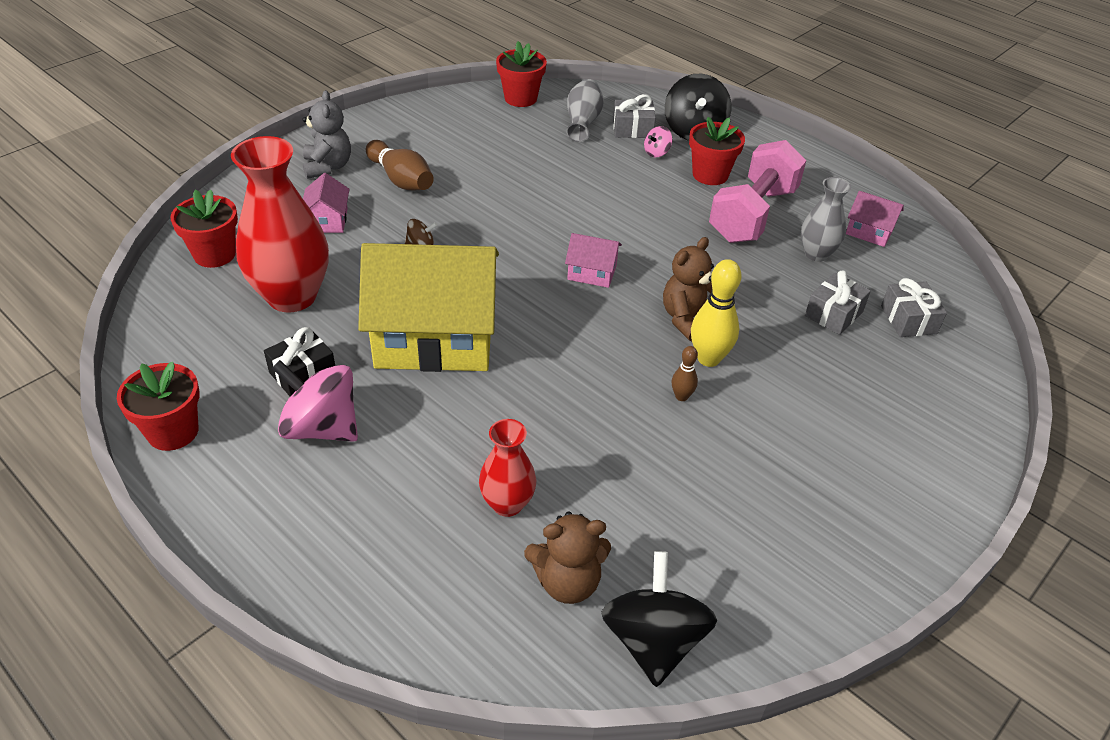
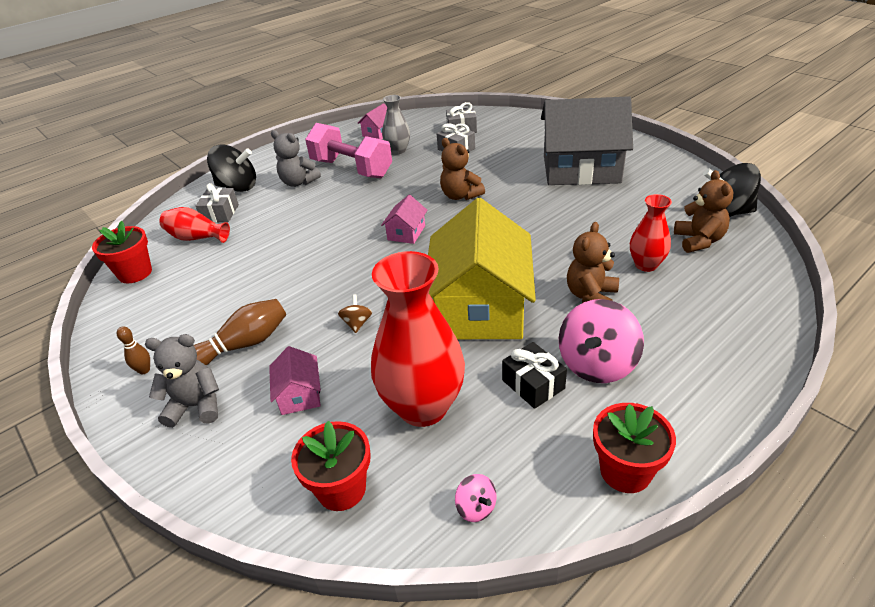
camera: 80 degrees left, 5 degrees down
pink house [303,173,350,233] -> pink house turned 75 degrees clockwise [269,346,321,415]
grey vase [566,79,603,142] -> red vase [159,207,230,243]
pink spinning top [644,126,672,158] -> pink spinning top moved to [455,474,497,522]
brown bowling pin [672,346,698,401] -> brown bowling pin moved to [117,326,150,374]
red flower pot [689,117,745,185] -> grey teddy bear [271,130,321,187]
yellow bowling pin [691,259,742,367] -> none
none -> grey house [541,96,633,185]
none -> brown teddy bear [567,222,619,303]

